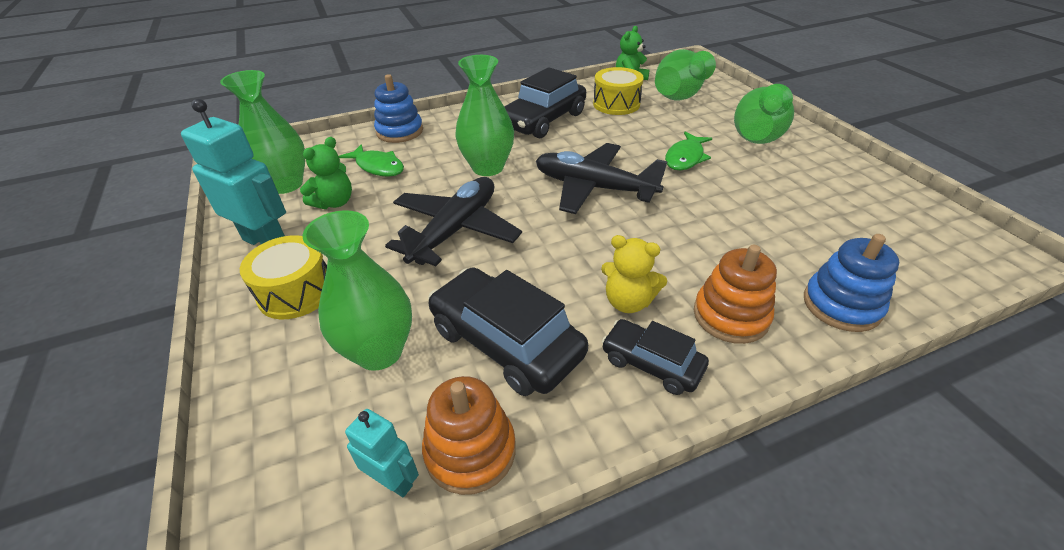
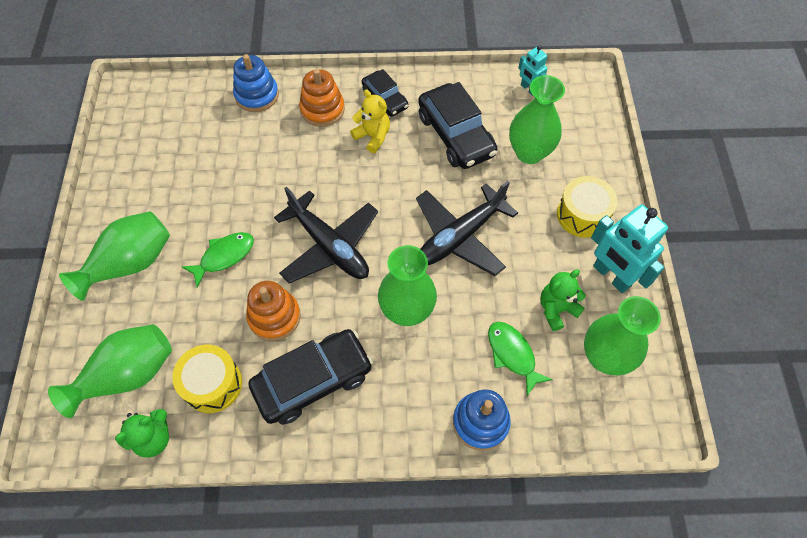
camera: 160 degrees left, 20 degrees up
orange stacking toy [422,376,516,495] -> orange stacking toy moved to [246,281,301,341]

